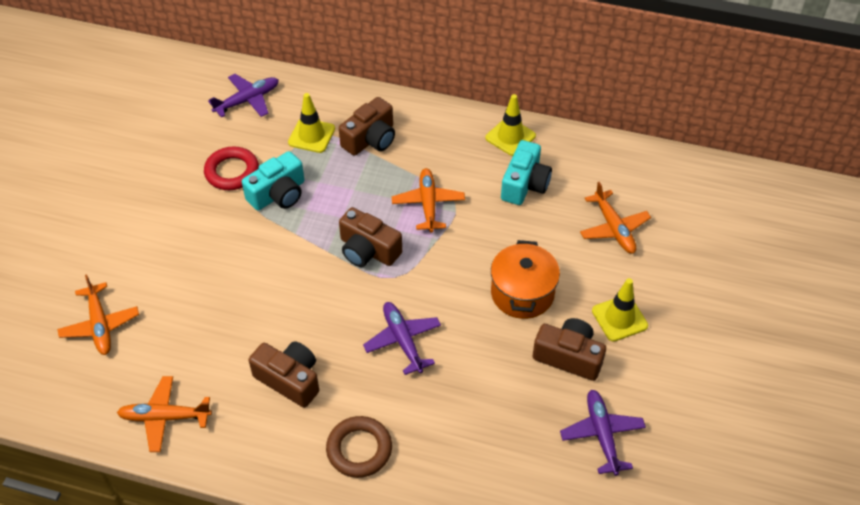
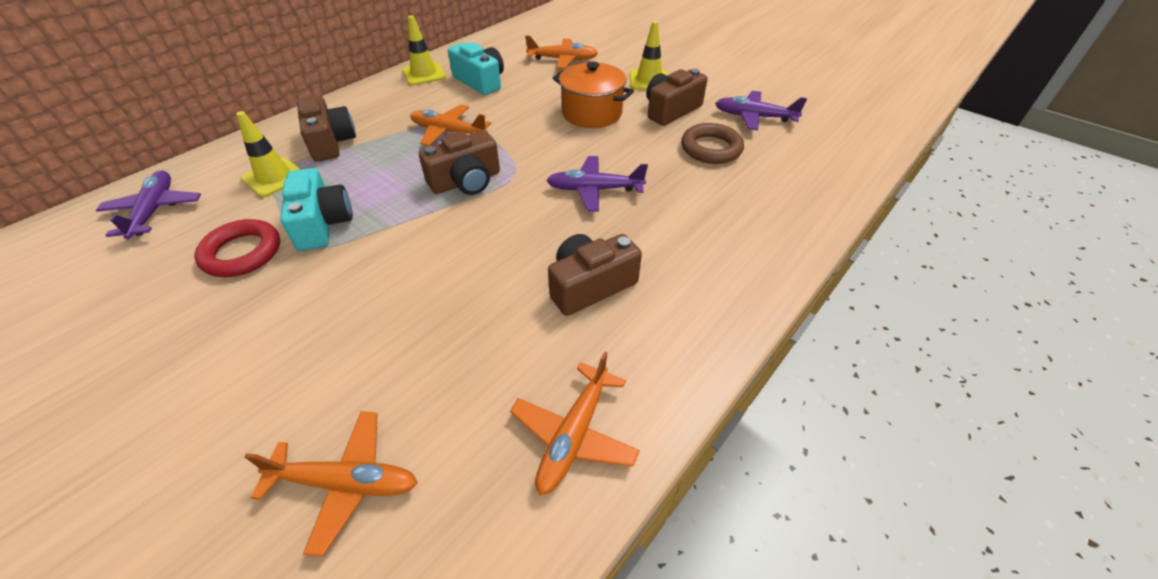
camera: 65 degrees left, 5 degrees down
brown ring [326,416,392,478] -> brown ring moved to [681,123,744,164]

